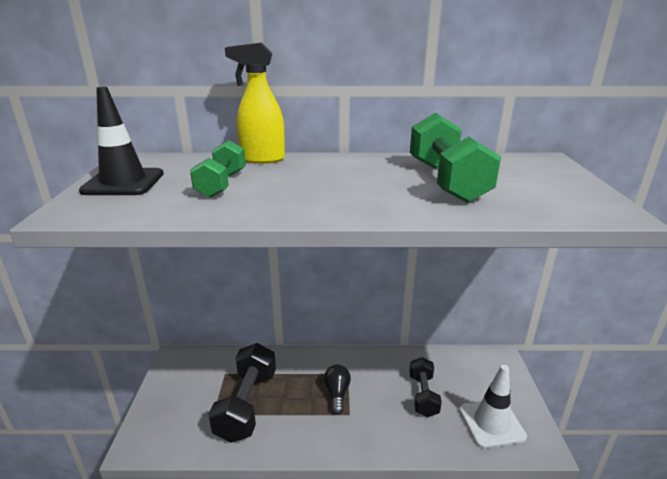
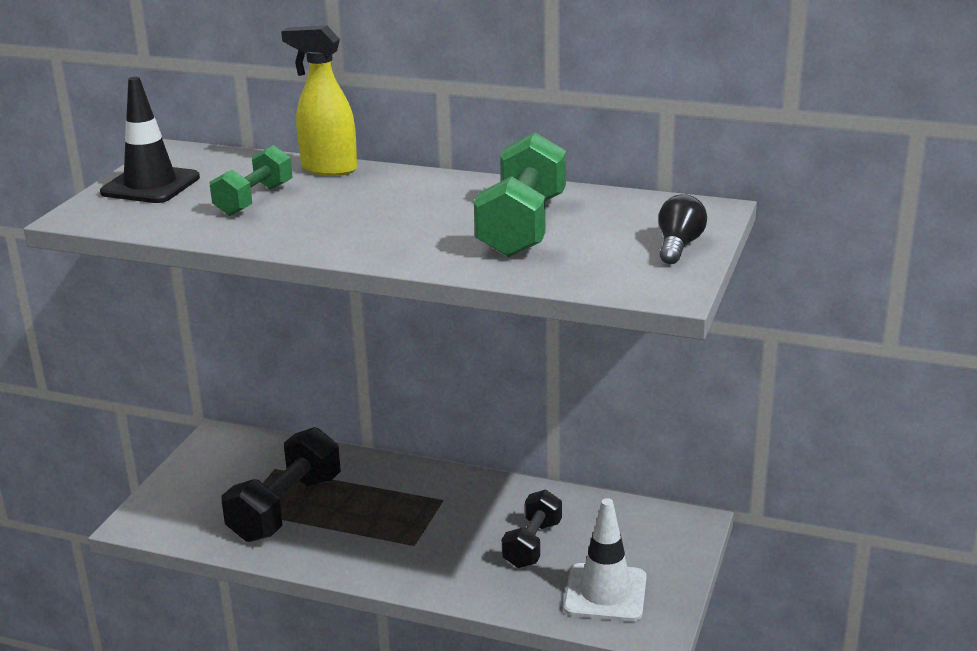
camera: 20 degrees right, 0 degrees up
black light bulb [324,365,351,415] -> black light bulb moved to [658,194,707,264]

